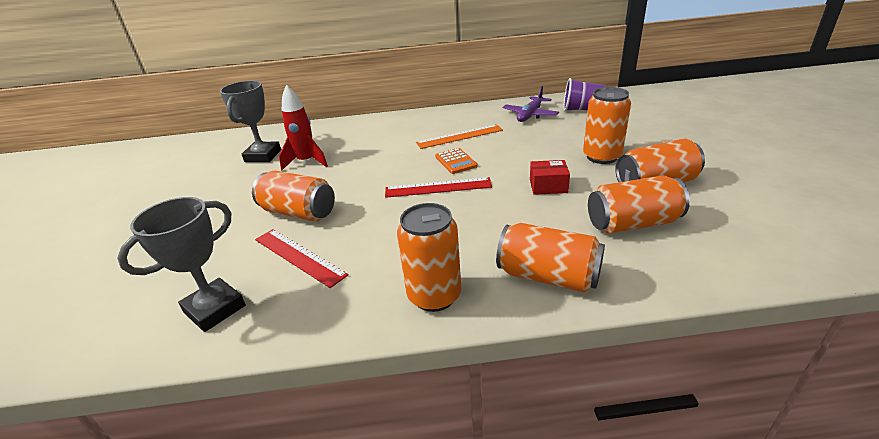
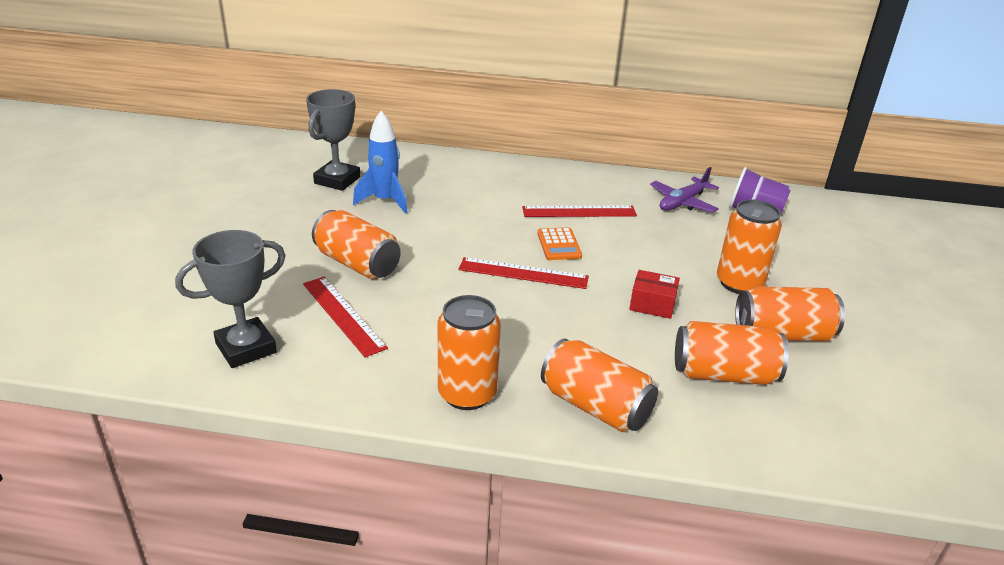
camera: 10 degrees right, 0 degrees up
red rocket [279,85,328,171] -> blue rocket [353,111,408,214]
orange ruler [416,124,503,149] -> red ruler [522,205,637,217]

